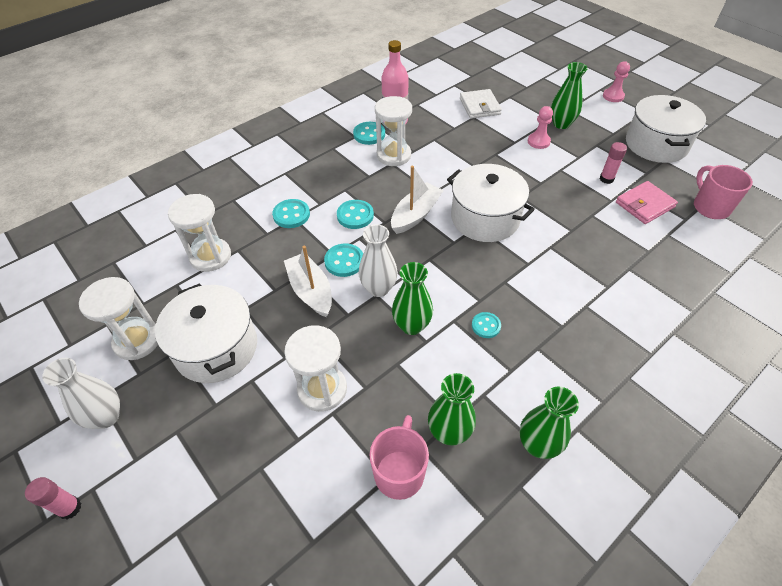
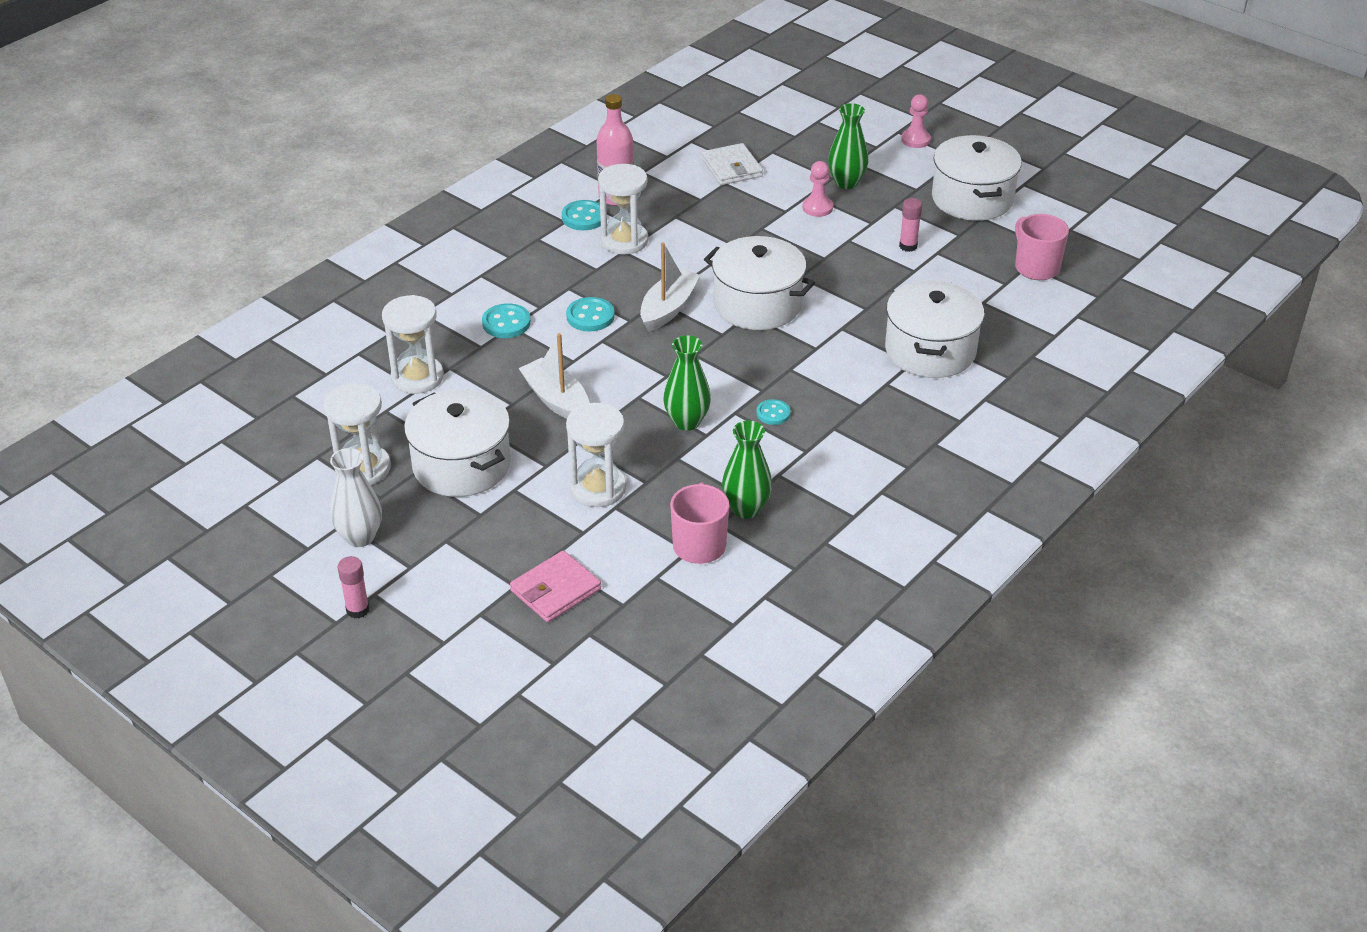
camera: 10 degrees left, 10 degrees down
turquoise button [324,244,363,277] -> none
white vase [359,224,398,297] -> none
green vase [520,387,579,459] -> none
pink wallet [616,181,678,224] -> pink wallet moved to [510,550,601,622]
none -> white pot [885,280,985,378]

